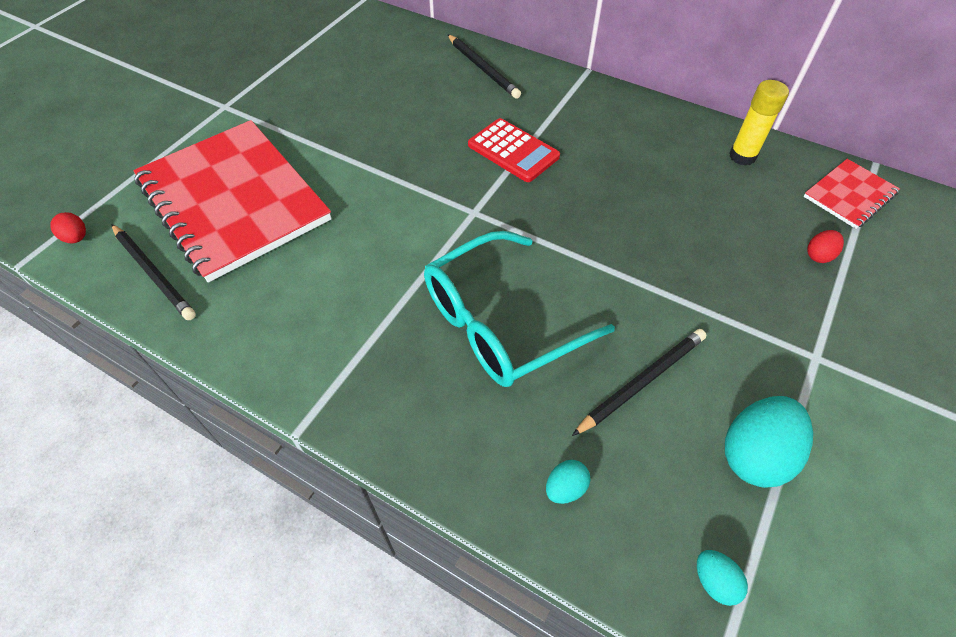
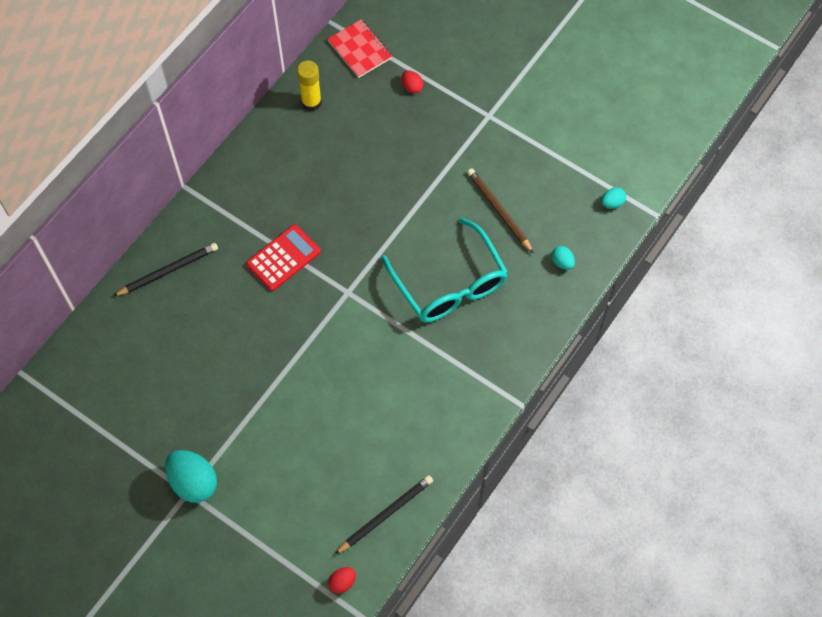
camera: 85 degrees left, 10 degrees up
red notebook [133,120,332,283] -> none
black pencil [572,329,706,436] -> brown pencil [467,168,534,253]
turquoise egg [725,396,813,488] -> turquoise egg moved to [165,450,217,503]

